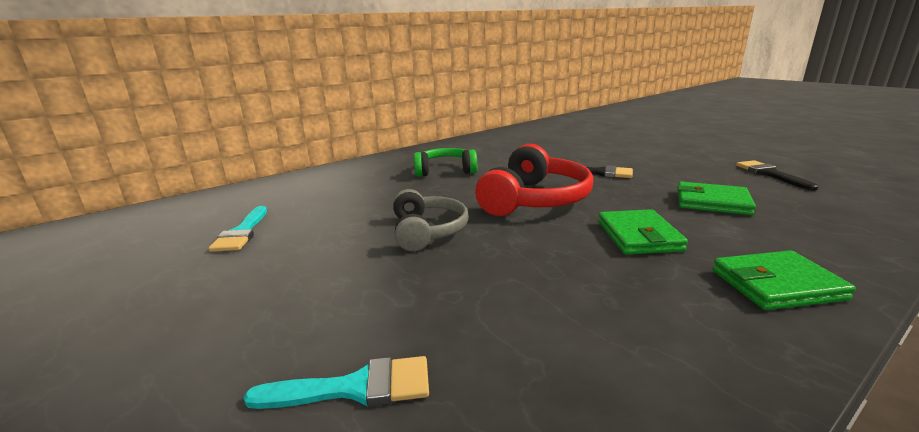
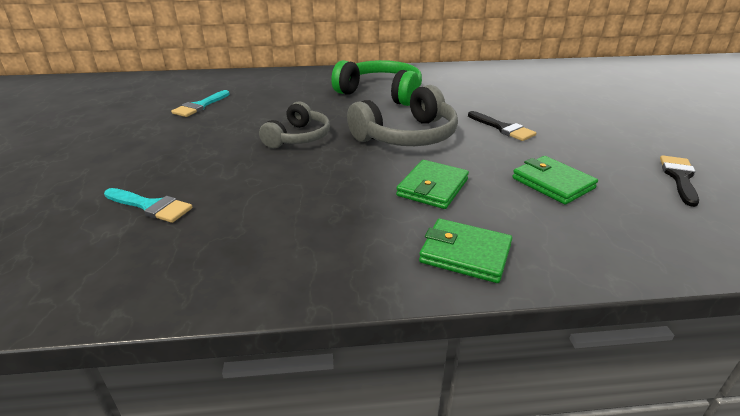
camera: 30 degrees right, 10 degrees up
green headphones [414,148,477,177] -> green headphones [331,60,422,106], size x1.52
red headphones [475,144,593,216] -> grey headphones [347,85,458,146]

